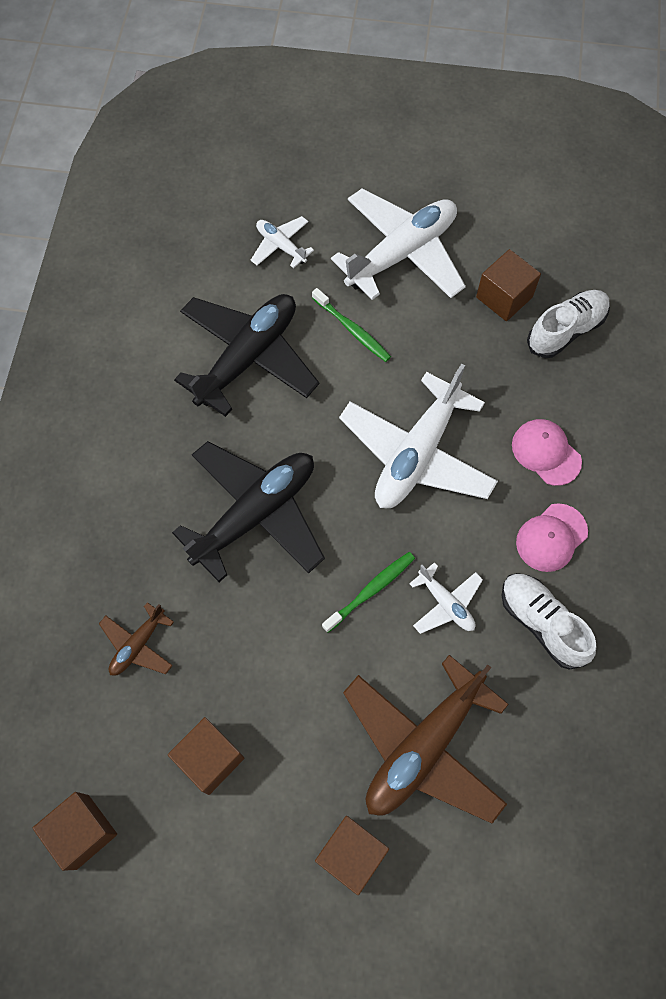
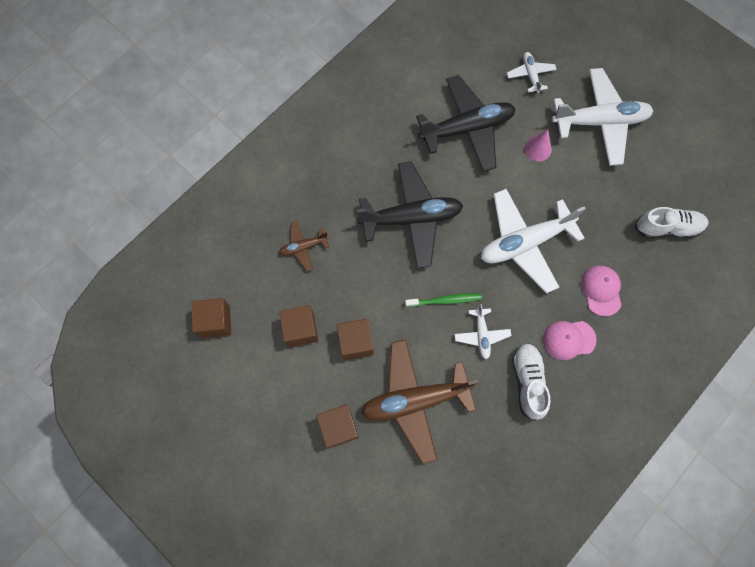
camera: 35 degrees right, 5 degrees up
green toothbrush [312,288,391,362] -> pink cone [524,129,552,161]
brown cube [476,249,541,321] -> brown cube moved to [337,319,374,360]

